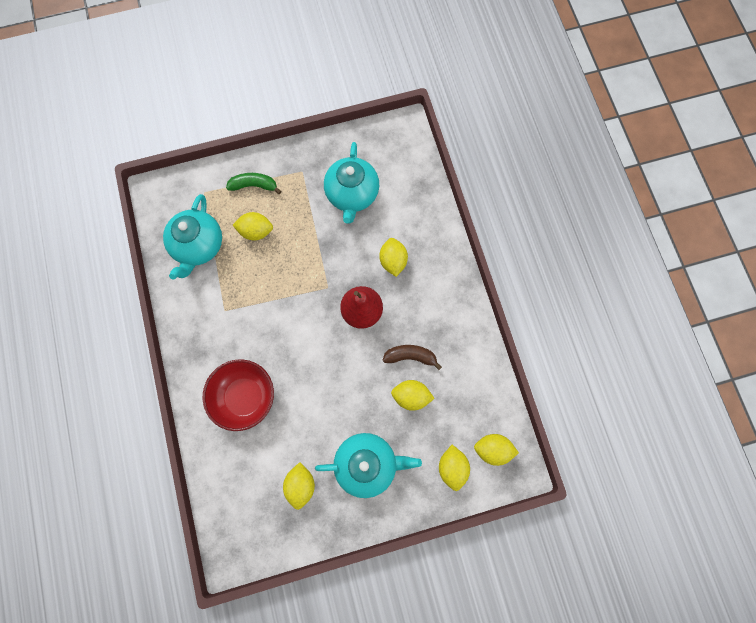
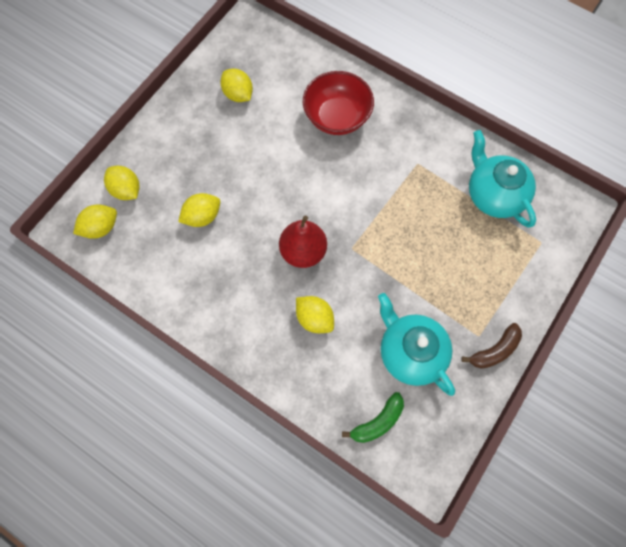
camera: 140 degrees right, 5 degrees down
green banana [226,173,282,194] -> green banana moved to [342,392,404,443]
yellow lemon [233,212,273,241] -> none
turquoise teapot [315,433,422,498] -> none
brown banana [383,345,442,370] -> brown banana moved to [461,323,522,369]

